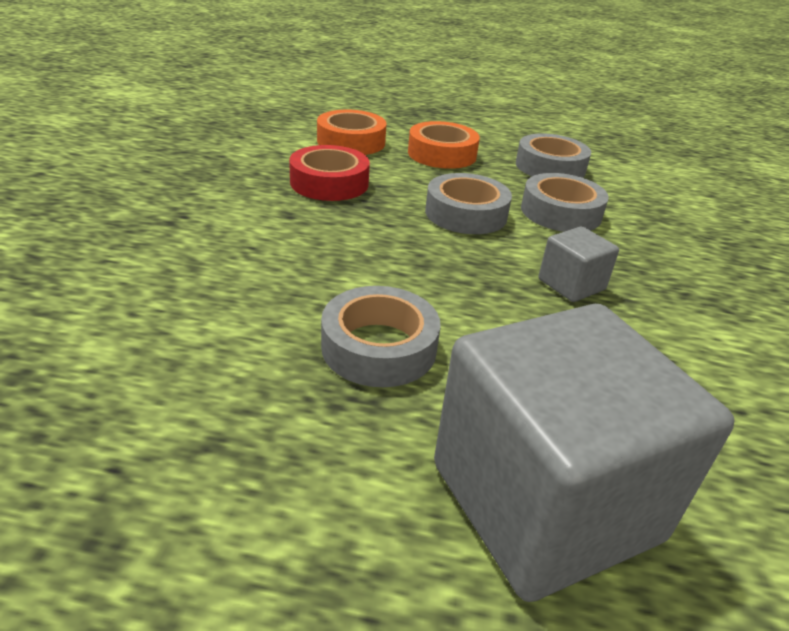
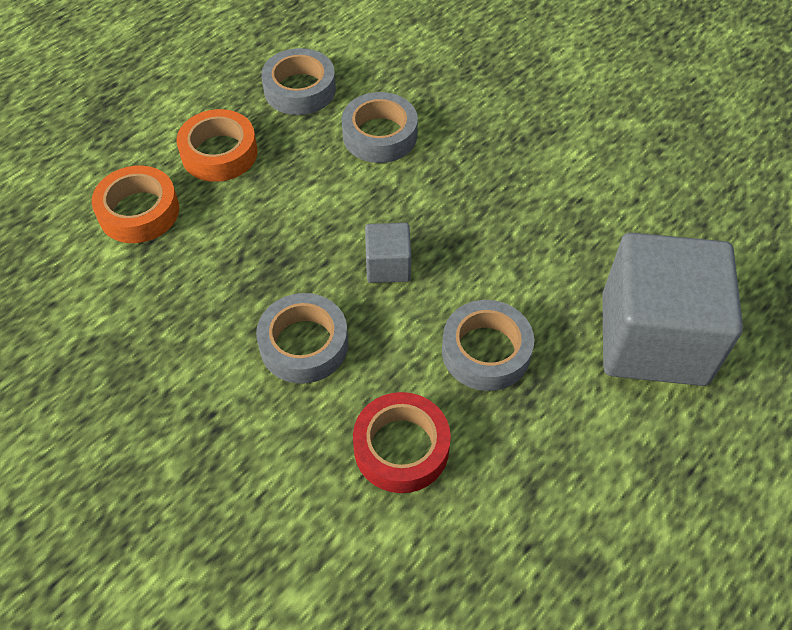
camera: 55 degrees left, 20 degrees up
red tape [289,145,370,201] -> red tape moved to [353,392,451,493]
grey tape [425,173,512,234] -> grey tape moved to [256,293,348,384]
grey cube [538,226,619,302] -> grey cube moved to [365,223,411,283]

